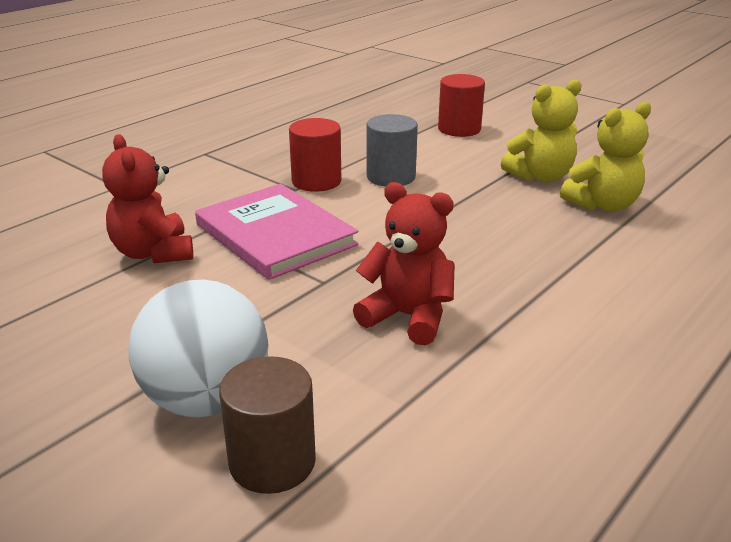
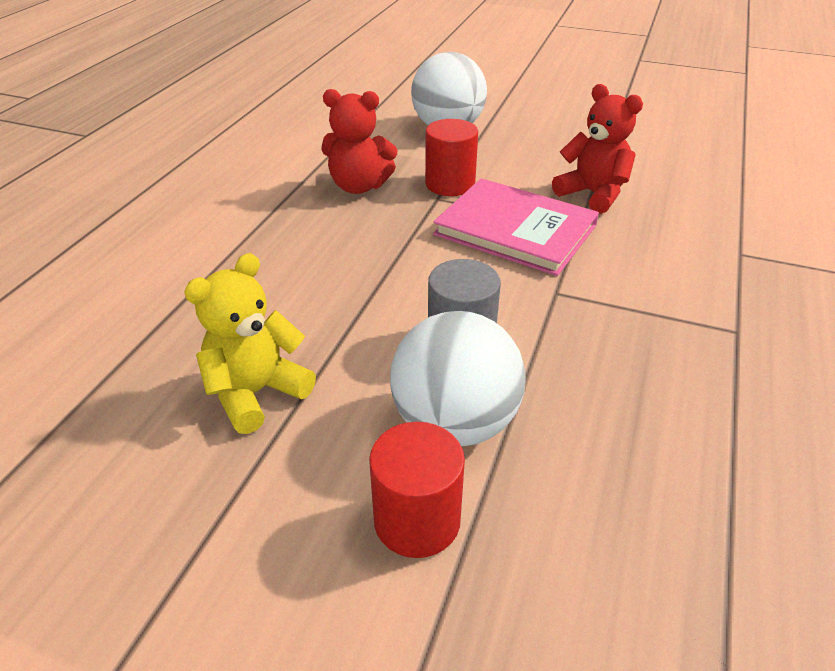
camera: 160 degrees right, 10 degrees up
brown cylinder [219,356,316,494] -> none
red cylinder [289,118,341,192] -> red cylinder moved to [425,119,478,196]
yellow teddy bear [560,102,651,212] -> none
none -> white ball [390,311,525,446]

